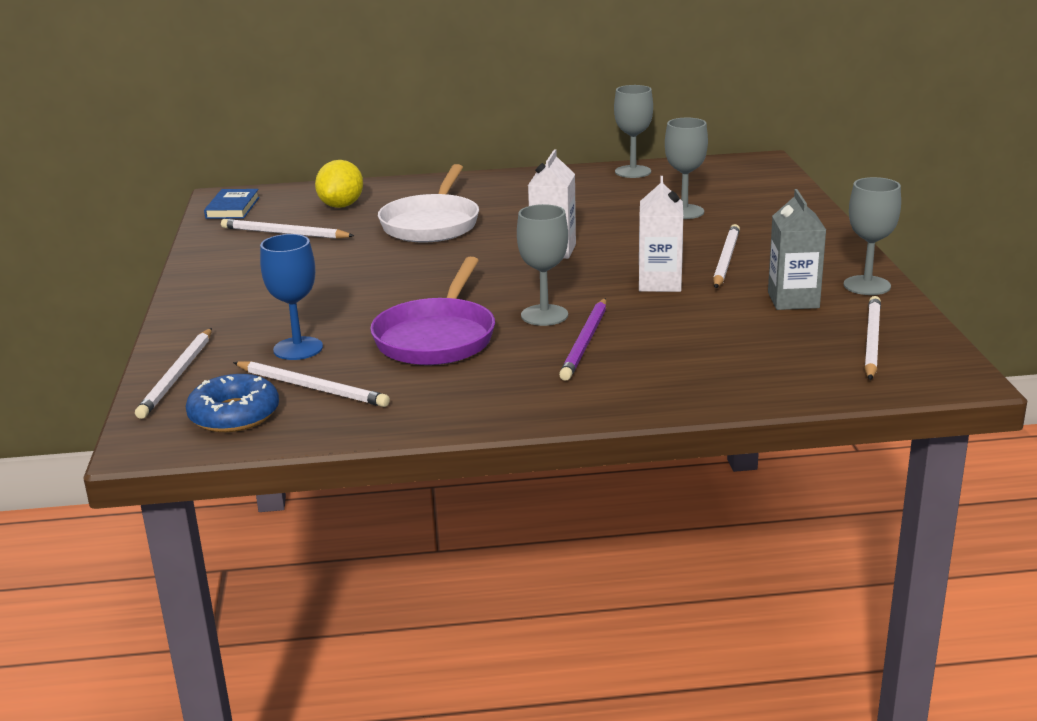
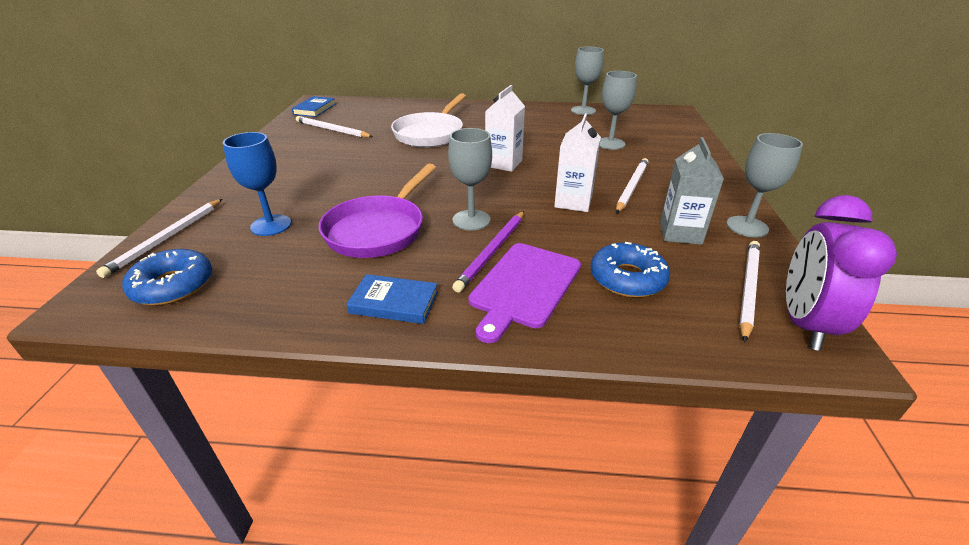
camera: 10 degrees right, 10 degrees up
white pencil [233,361,390,407] -> none
yellow lemon [315,160,363,208] -> none
none -> blue book [346,274,438,324]
none -> purple cutting board [468,243,581,343]
none -> blue donut [590,242,670,298]
none -> purple clock [786,195,897,351]

